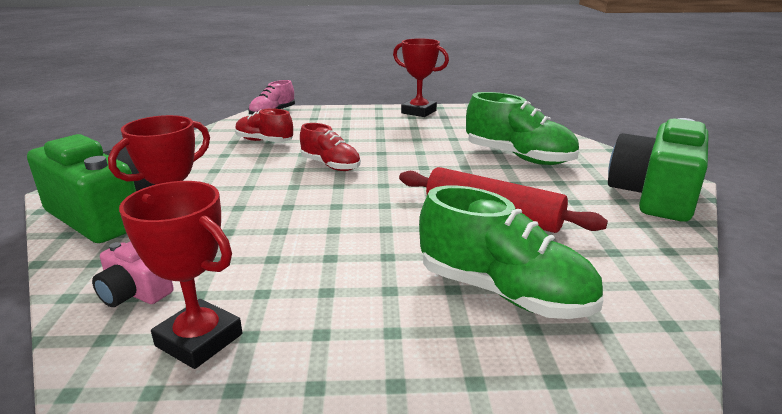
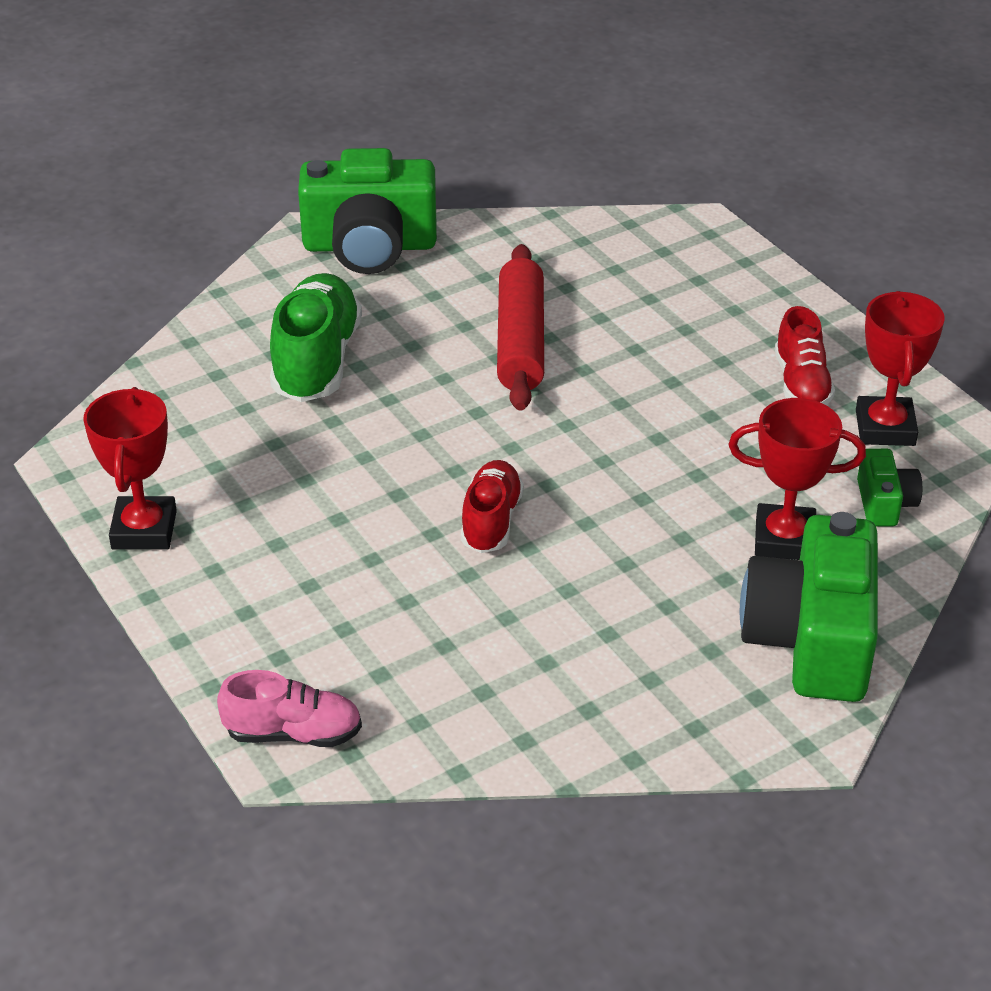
camera: 120 degrees left, 15 degrees up
pink camera [92,242,174,307] -> green camera [857,449,922,526]
red shoe [235,108,293,142] -> red shoe moved to [775,306,835,405]
green shoe [419,186,603,319] -> none

